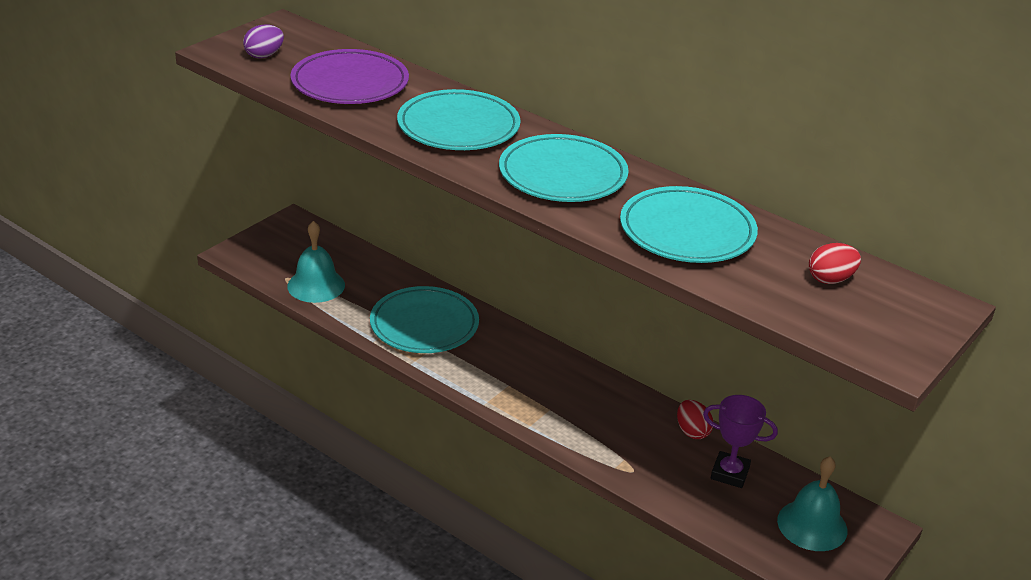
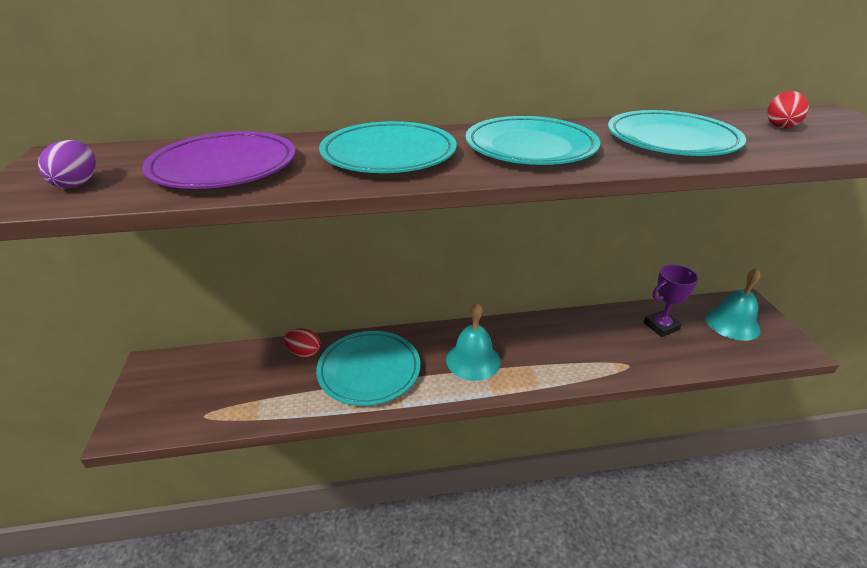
camera: 45 degrees left, 0 degrees up
turquoise bell [287,221,345,303] -> turquoise bell moved to [446,303,501,381]
red egg [677,400,713,439] -> red egg moved to [284,328,320,358]

